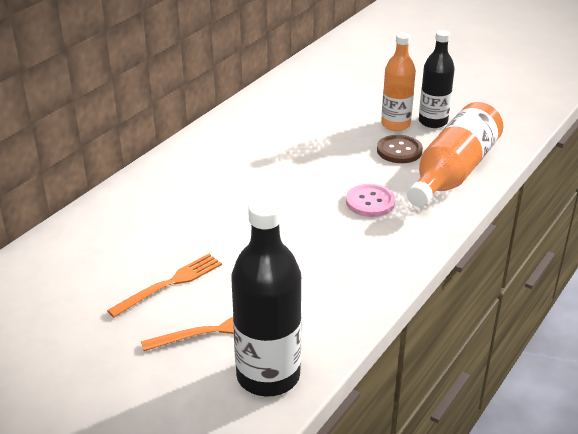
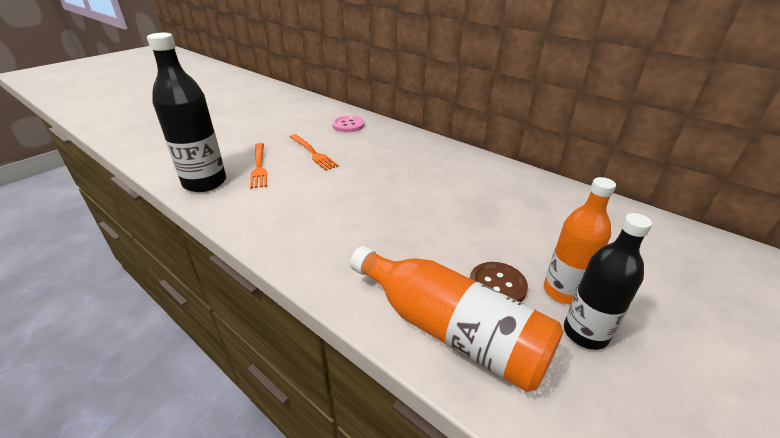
camera: 95 degrees right, 0 degrees up
pink button [346,184,395,217] -> pink button moved to [332,116,364,132]

